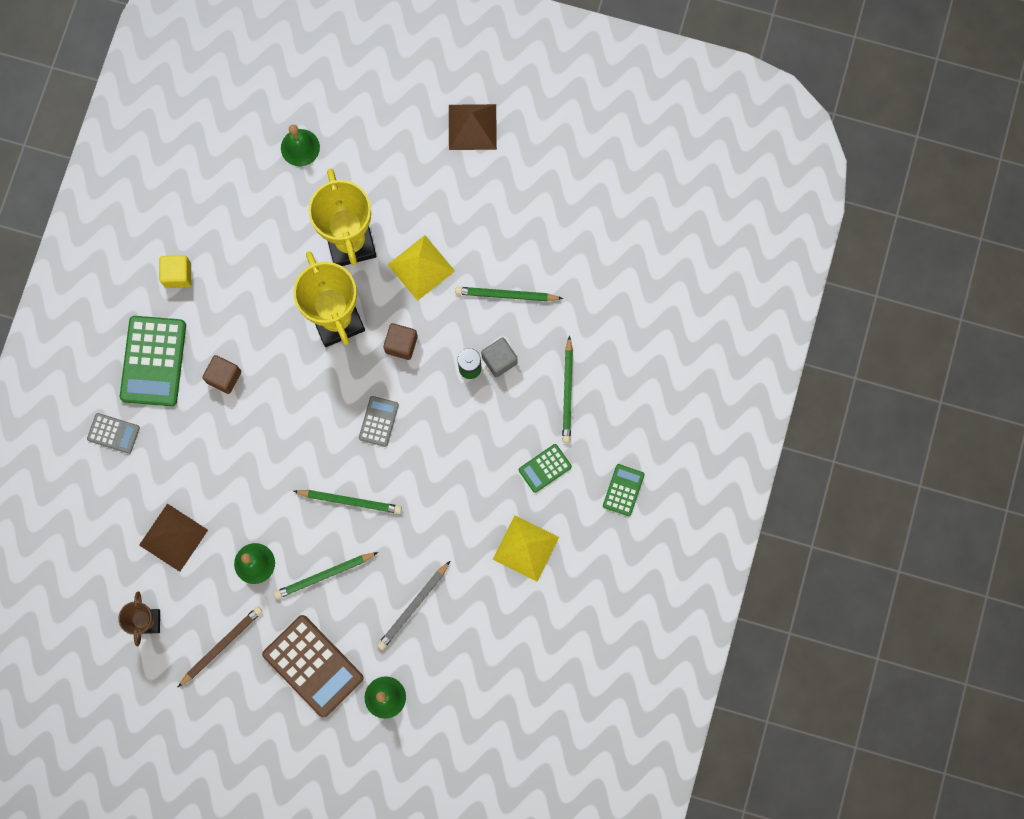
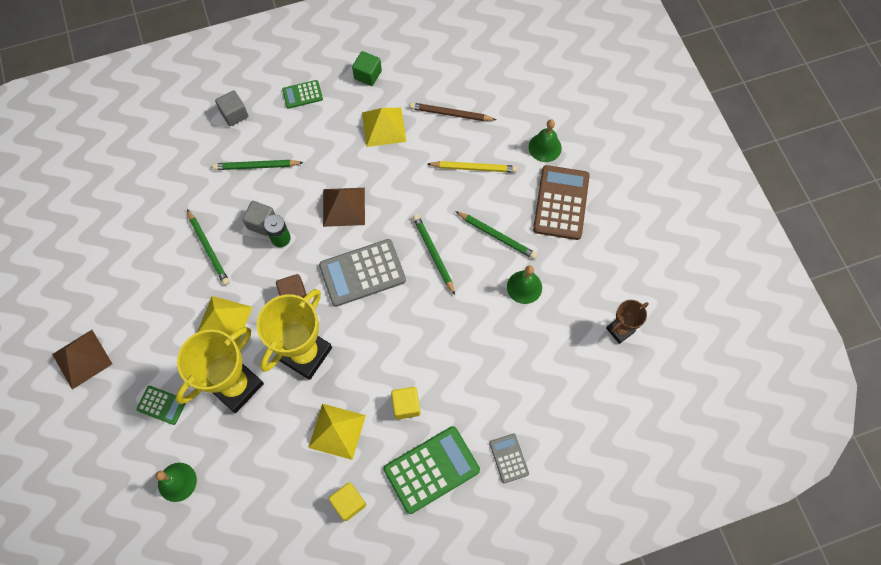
camera: 125 degrees left, 10 degrees down
brown pyramid [139,504,208,572] -> brown pyramid moved to [323,188,365,227]
brown pencil [178,606,263,687] -> brown pencil moved to [409,102,497,121]
brown cube [202,355,241,394] -> yellow cube [391,387,421,419]
grey calculator [359,396,399,447] -> grey calculator [319,239,406,307], size x1.91
grey pencil [377,561,450,650] -> yellow pencil [428,161,518,173]
green calculator [519,444,572,493] -> green calculator moved to [136,386,186,425]
green pencil [562,336,573,443] -> green pencil turned 150 degrees counterclockwise [212,160,304,170]
none -> grey cube [215,90,248,126]
none -> yellow pyramid [308,404,366,460]
none -> green cube [352,51,382,86]

